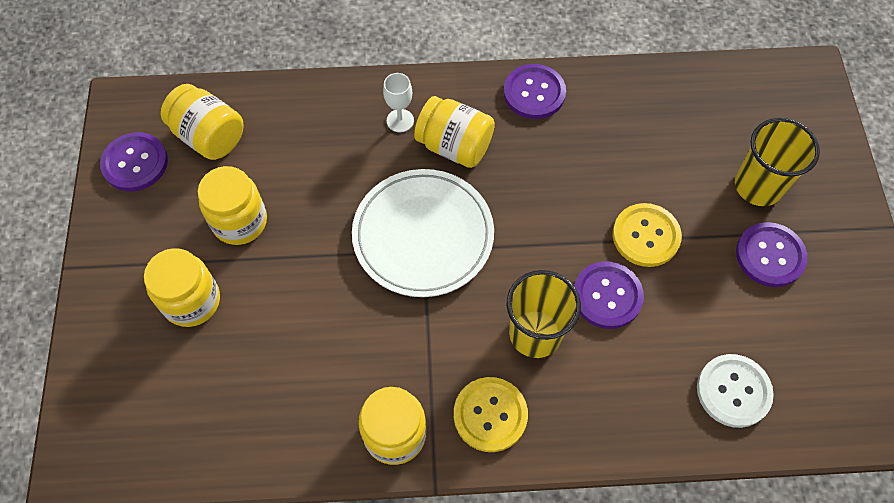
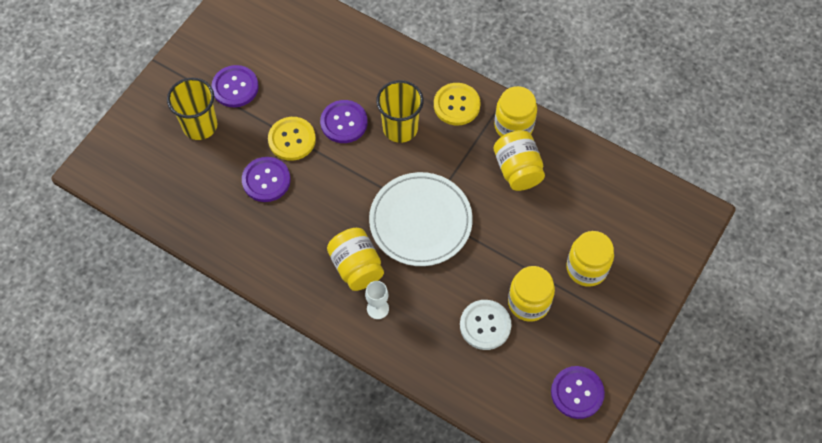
camera: 145 degrees left, 0 degrees up
yellow jar [161,84,244,160] -> yellow jar moved to [494,130,545,191]
purple button [504,64,566,119] -> purple button moved to [242,157,291,202]
white button [697,354,774,428] -> white button moved to [460,300,511,350]

